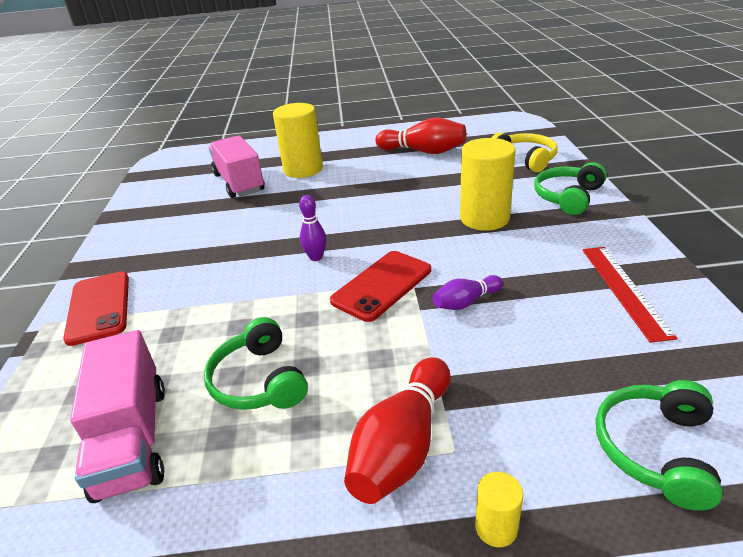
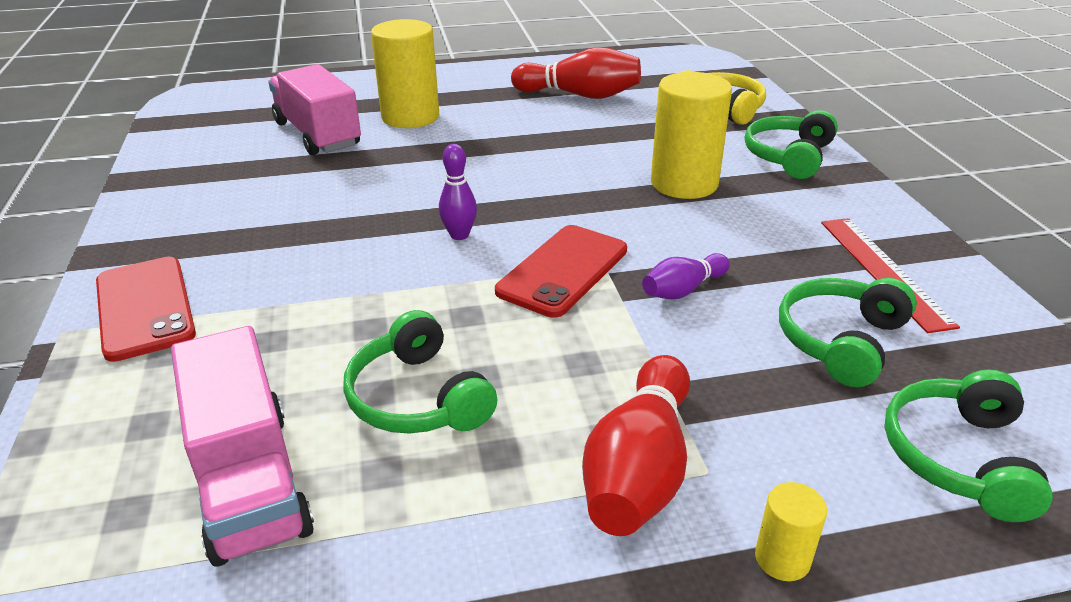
camera: 10 degrees left, 0 degrees up
none -> green headphones [779,278,917,387]

